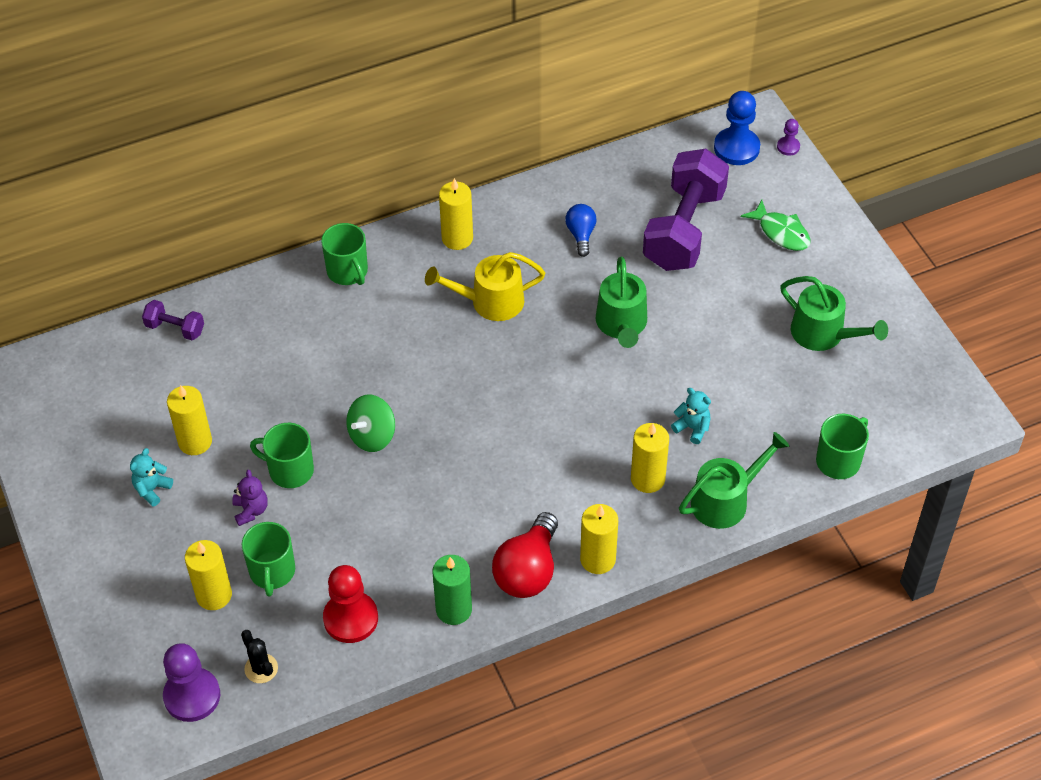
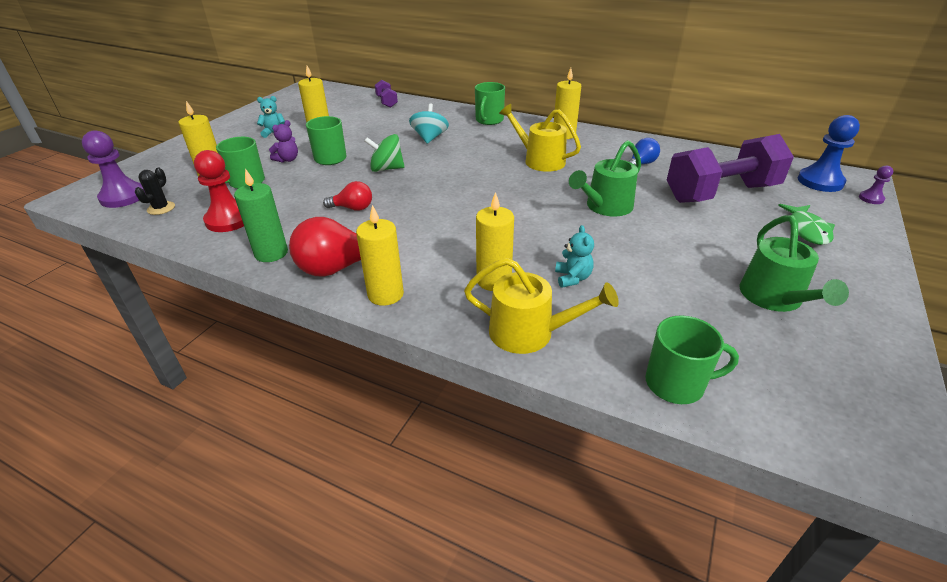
camera: 50 degrees right, 15 degrees down
green watering can [679,432,789,529] -> yellow watering can [464,258,619,354]
none -> red light bulb [323,181,372,211]
none -> turquoise spinning top [409,103,449,144]

